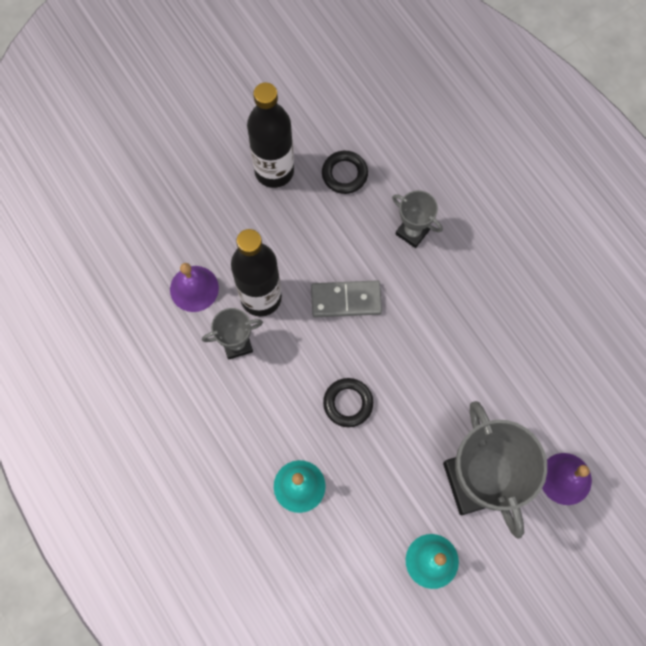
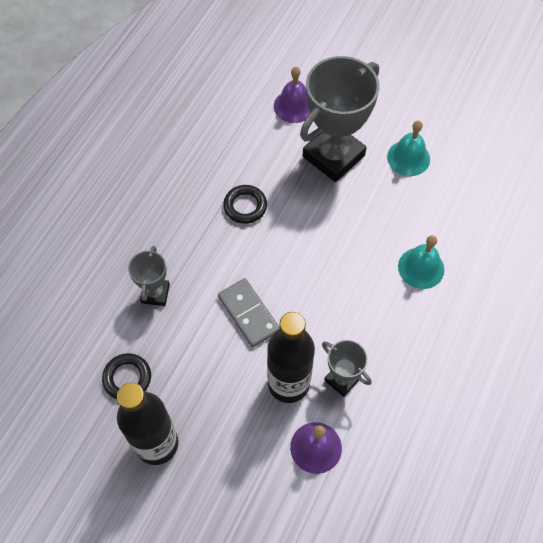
camera: 120 degrees left, 10 degrees down
black ring [323,378,373,427] -> black ring moved to [223,185,267,224]

